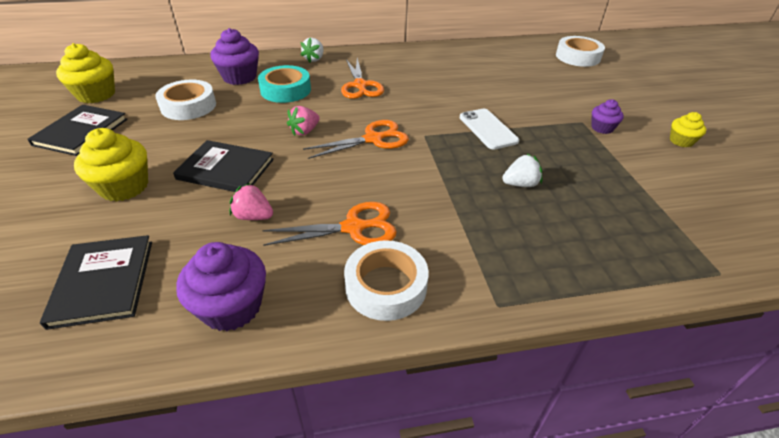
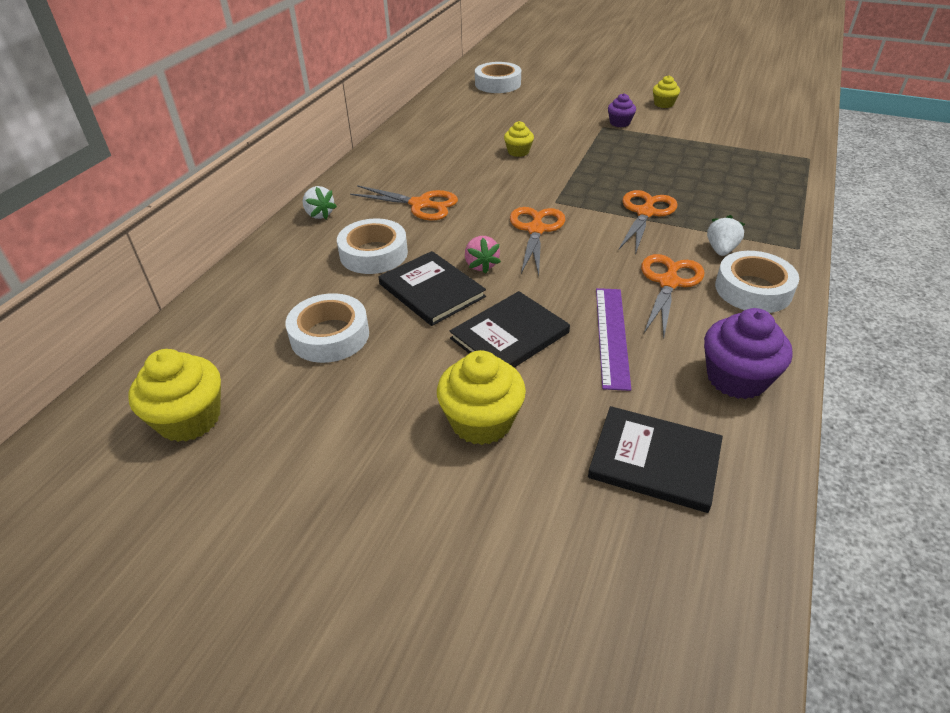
camera: 55 degrees left, 0 degrees up
black book [27,105,128,156] -> black book moved to [379,251,486,326]
purple cupcake [210,28,259,85] -> none
pink strawberry [230,183,273,220] -> purple ruler [596,288,631,391]
turquoise tape [258,65,311,103] -> white tape [337,218,408,274]
white phone [460,109,519,150] -> none
white strawberry [502,154,542,187] -> white strawberry moved to [707,215,745,256]
none -> yellow cupcake [504,121,534,157]
none -> orange scissors [619,190,678,255]

